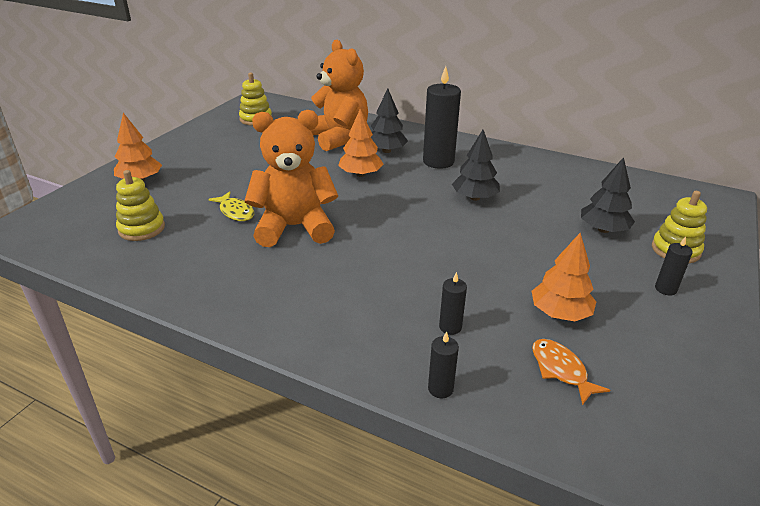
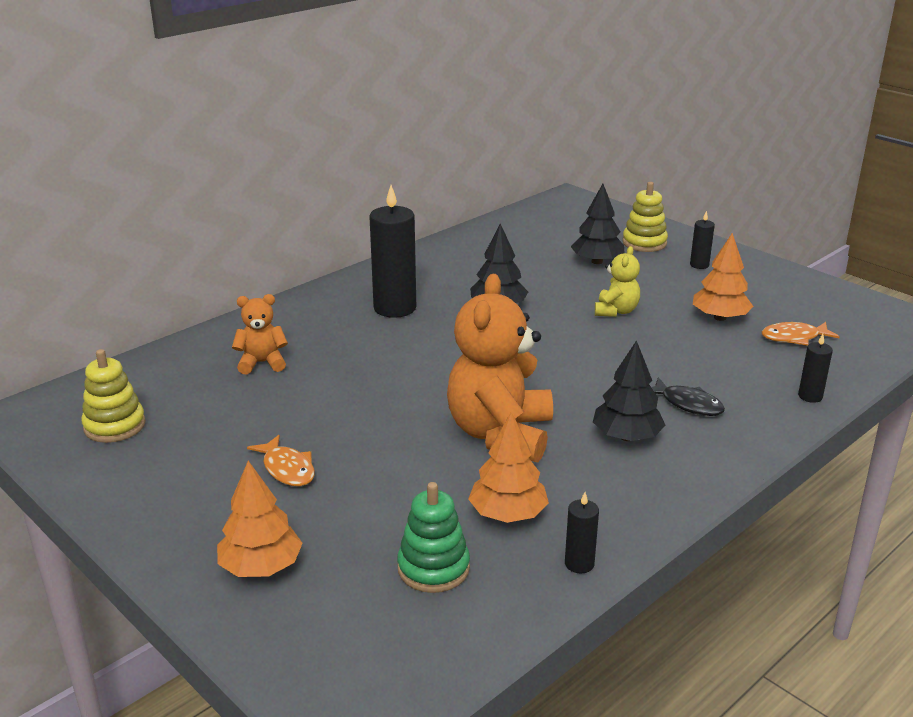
camera: 70 degrees left, 5 degrees down
yellow stacking toy [116,170,165,241] -> green stacking toy [397,482,470,593]
yellow fish [208,192,254,221] -> none
orange teddy bear [310,40,368,151] -> orange teddy bear [232,294,288,374], size x0.50
orange tree [338,109,384,177] -> orange tree moved to [468,412,549,523]
black tree [371,88,408,153] -> black tree moved to [593,340,665,441]
black candle [439,272,467,335] -> black candle moved to [565,492,599,574]
none -> orange fish [247,435,315,486]
none -> yellow teddy bear [595,246,640,317]
none -> black fish [651,377,725,416]

